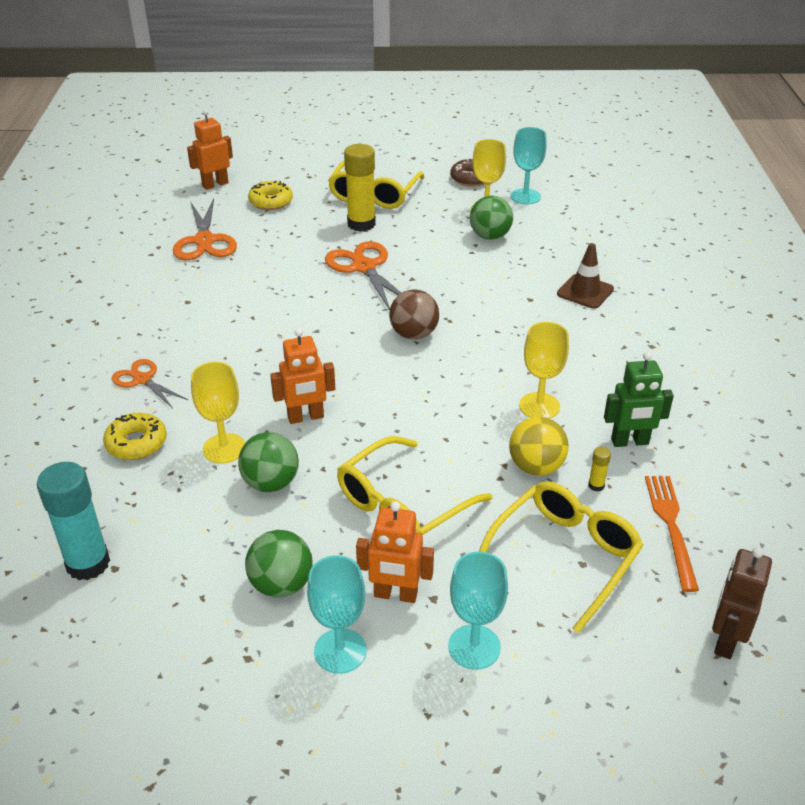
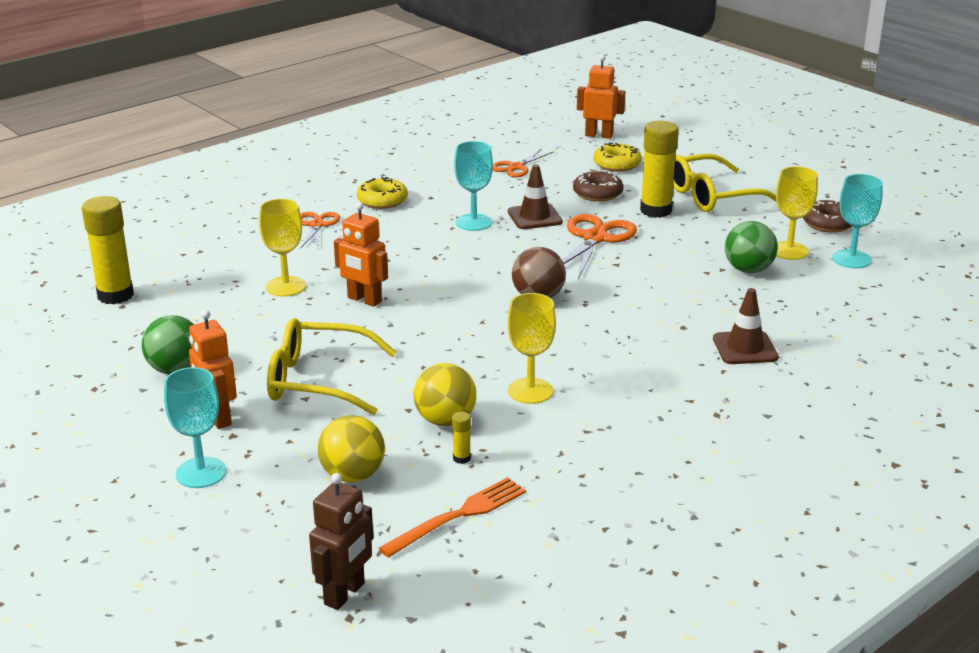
camera: 50 degrees right, 10 degrees down
turquoise glue stick [37,462,110,580] -> yellow glue stick [82,196,134,304]
yellow donut [103,413,167,460] -> yellow donut moved to [357,177,408,209]
orange scissors [173,199,237,260] -> orange scissors [493,149,553,177], size x0.62
green ball [238,432,299,492] -> none
turquoise goblet [307,555,367,674] -> turquoise goblet moved to [454,141,493,231]
yellow glasses [479,481,643,633] -> yellow ball [318,415,385,483]
green robot [604,352,674,447] -> none
brown robot [712,547,772,659] -> brown robot turned 135 degrees clockwise [309,473,373,610]
none -> brown traffic cone [508,164,563,229]
none -> brown donut [573,170,624,202]

